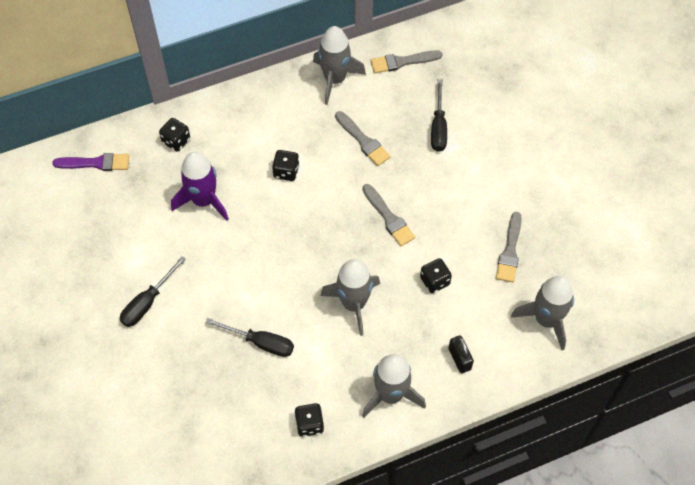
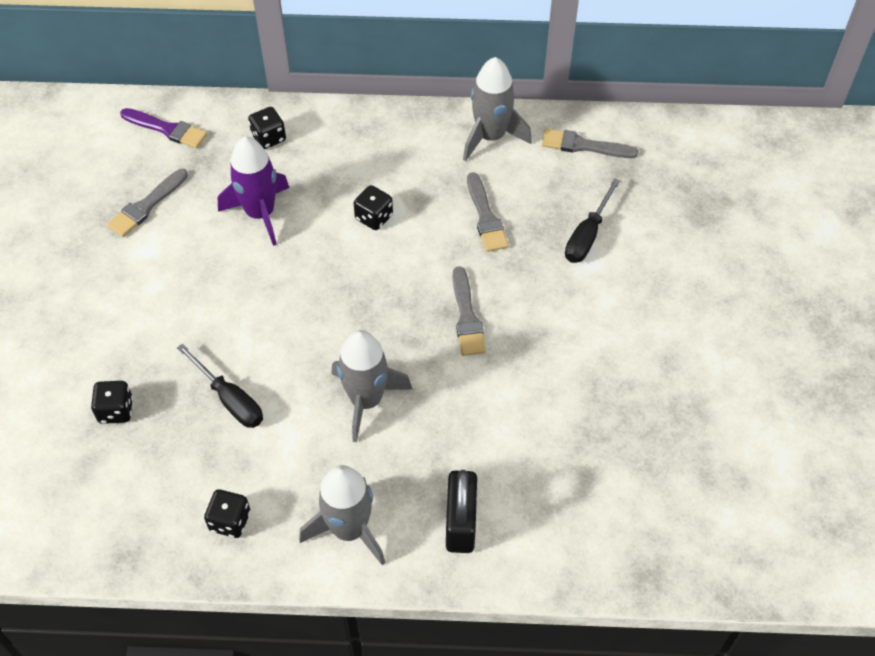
camera: 25 degrees right, 5 degrees down
black screwdriver [120,256,186,327] -> none
black dice [420,258,452,293] -> black dice moved to [91,381,133,424]
black padlock [449,335,474,373] -> black padlock [446,470,477,553], size x1.52
grey brush [496,212,522,282] -> grey brush moved to [107,169,188,237]
grey rocket [511,276,574,350] -> none

